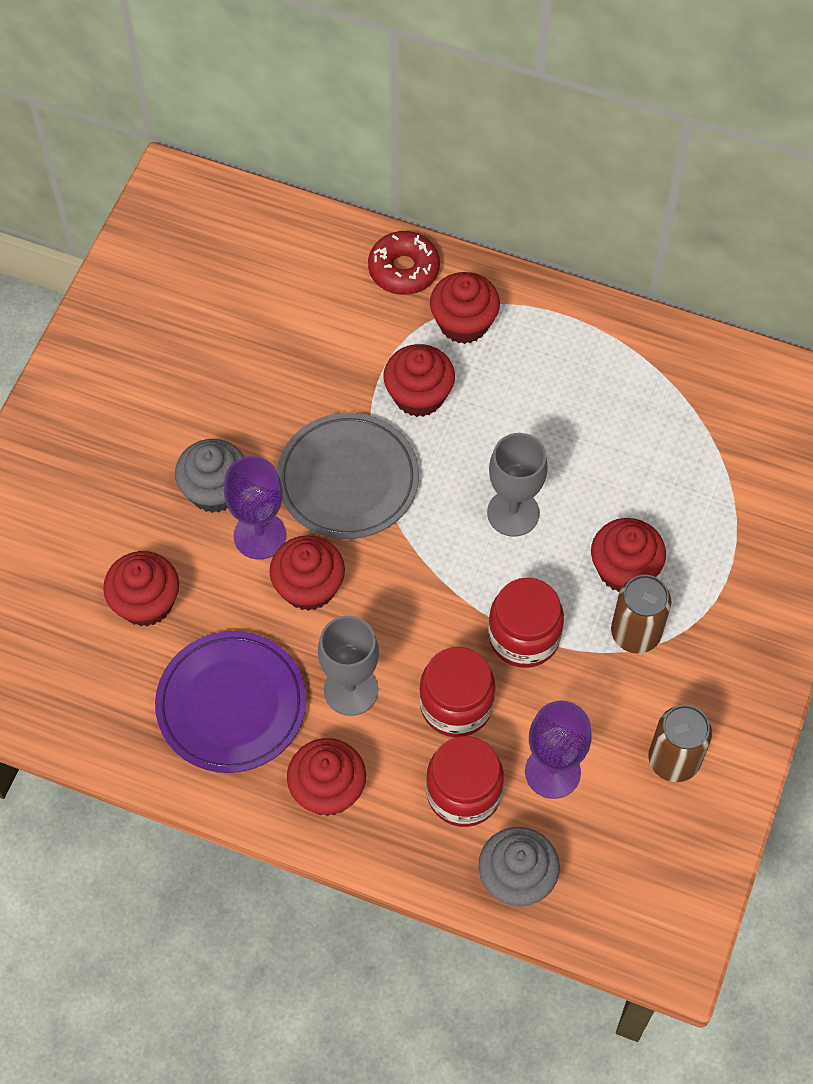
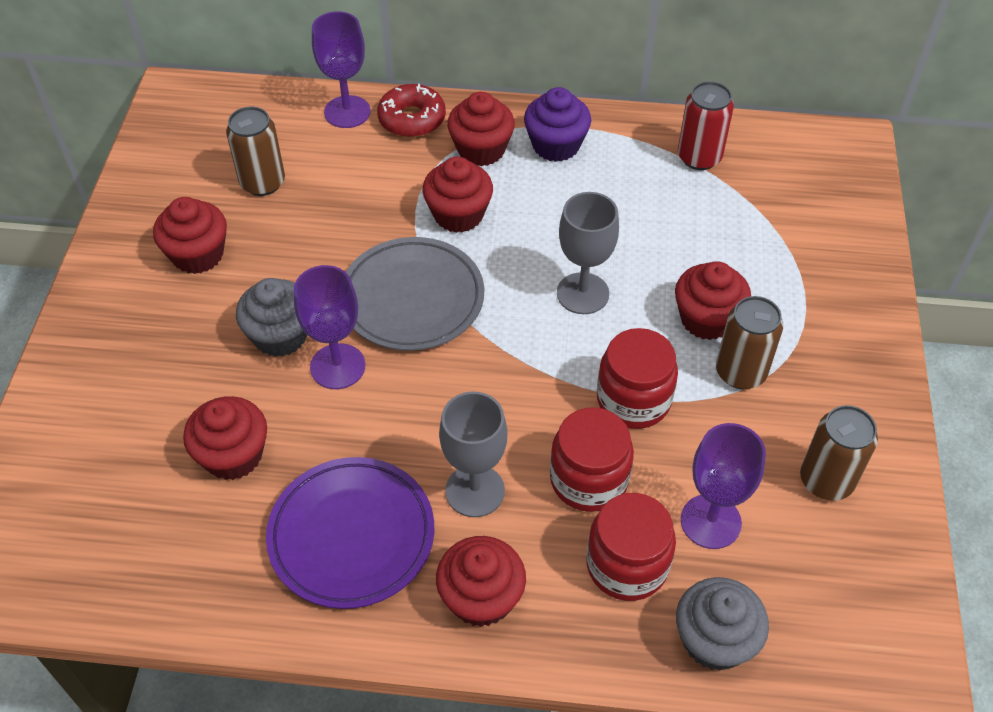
camera: 15 degrees left, 10 degrees down
red cupcake [269,535,345,611] -> red cupcake moved to [153,197,227,274]
none -> brown can [226,107,285,196]
none -> purple goblet [312,11,371,128]
none -> purple cupcake [524,87,591,162]
none -> red can [678,81,734,170]

